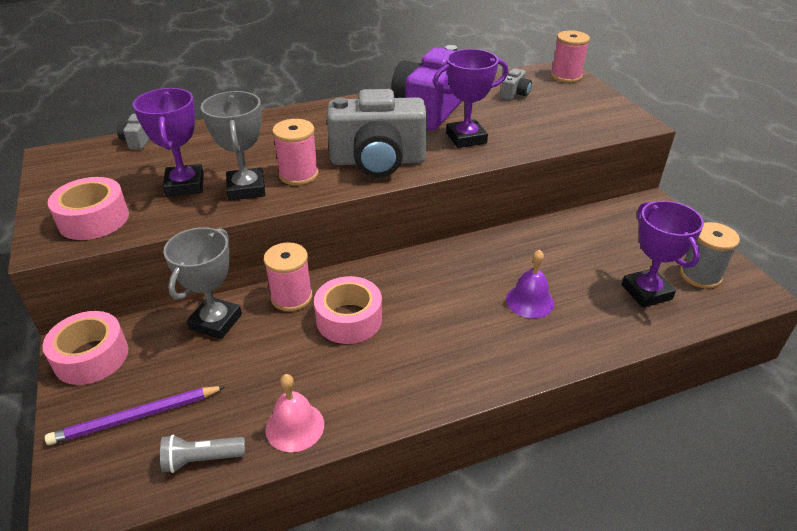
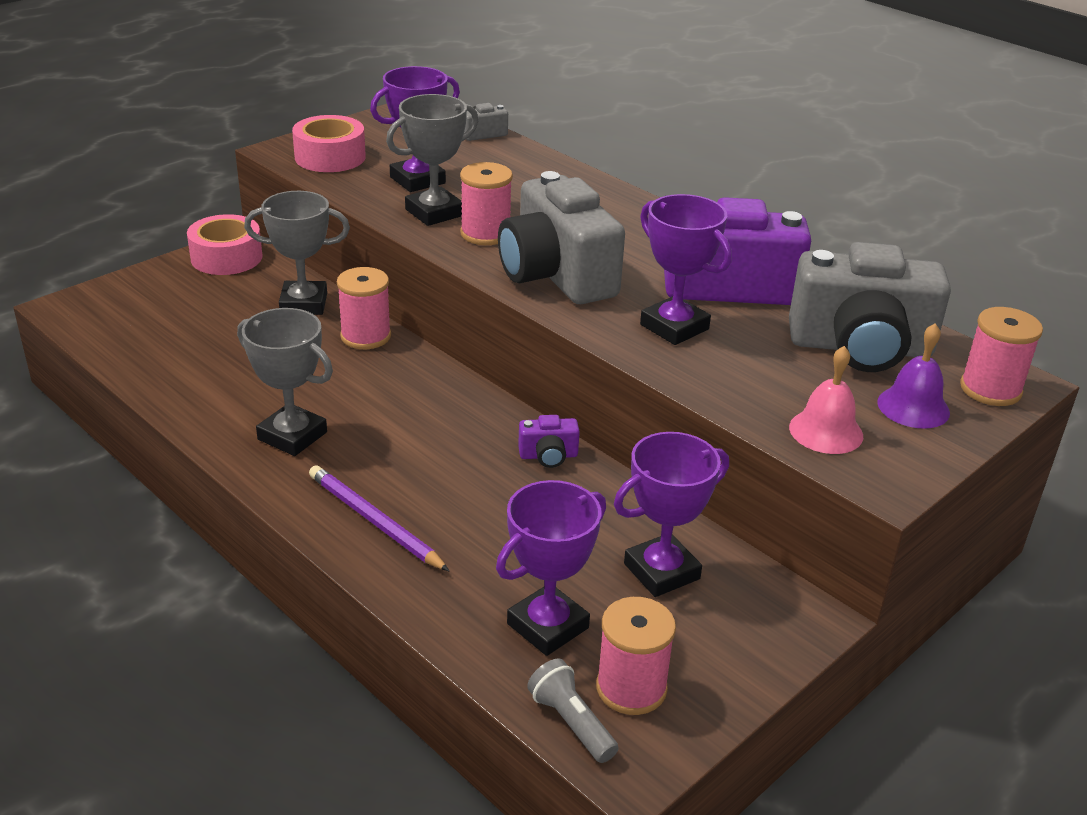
camera: 65 degrees right, 5 degrees down
purple pencil [45,386,226,445] -> purple pencil moved to [309,465,449,571]
grey flashlight [160,434,245,473] -> grey flashlight moved to [527,659,618,763]
pink bell [265,374,324,452] -> pink bell moved to [789,346,863,454]
pink tape [314,276,382,344] -> none
grey camera [500,68,532,100] -> grey camera [789,242,951,372], size x2.40
purple bell [506,250,554,318] -> purple bell moved to [877,323,950,429]
grey spool [680,222,740,289] -> pink spool [596,597,676,715]
none -> grey trophy [237,308,333,456]
none -> purple camera [518,415,580,468]
none -> purple trophy [614,432,729,597]

